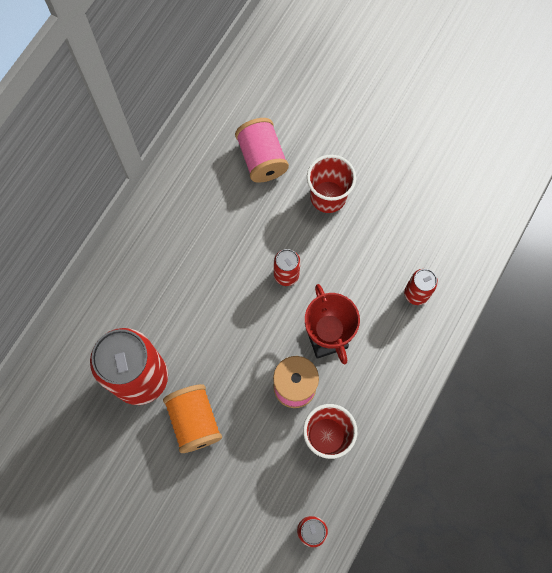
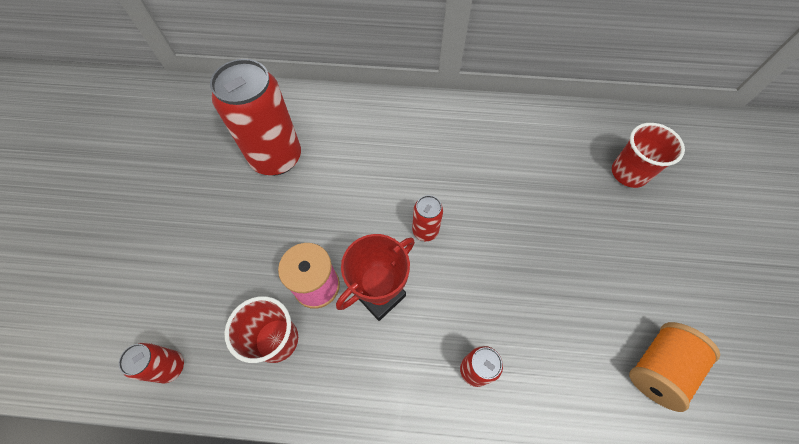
camera: 65 degrees right, 10 degrees down
orange spool [163,384,222,453] -> orange spool moved to [629,322,720,412]
pink spool [235,118,289,183] -> none
red cup [307,155,356,213] -> red cup moved to [612,123,685,188]

